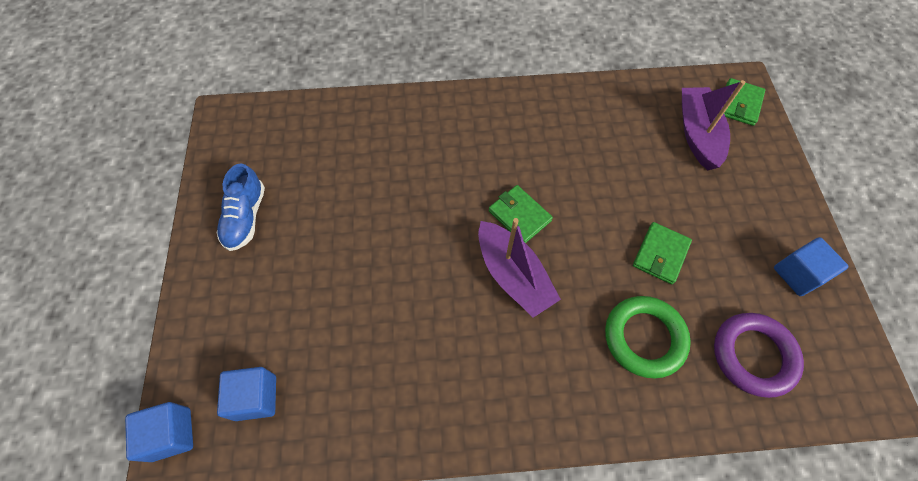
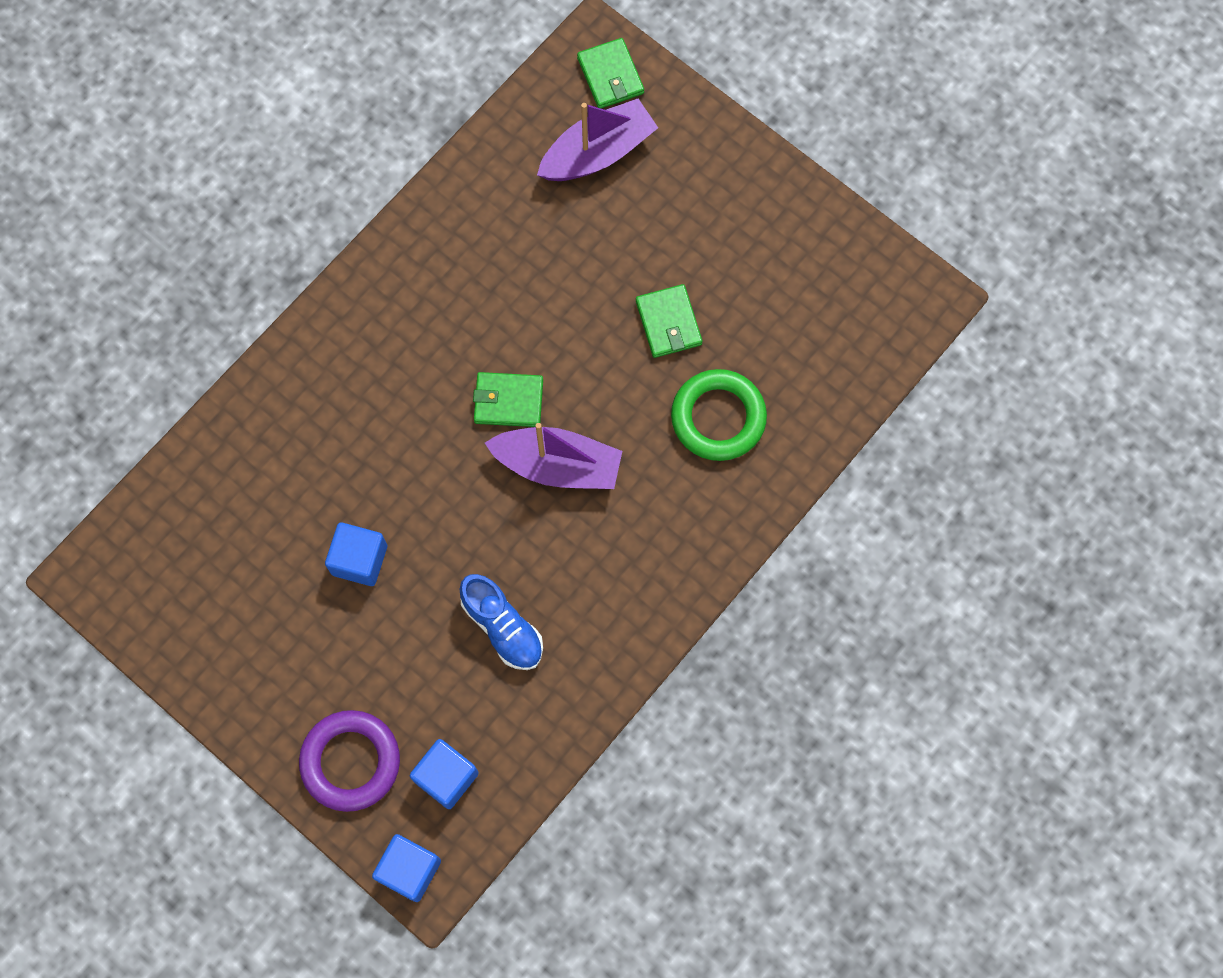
camera: 45 degrees left, 10 degrees up
blue shoe [216,164,265,251] -> blue shoe moved to [459,574,543,670]
purple boat [682,80,745,170] -> purple boat turned 105 degrees clockwise [537,99,658,181]
purple ring [714,313,804,398] -> purple ring moved to [299,710,400,812]
blue cube [774,237,849,296] -> blue cube moved to [325,523,387,586]

